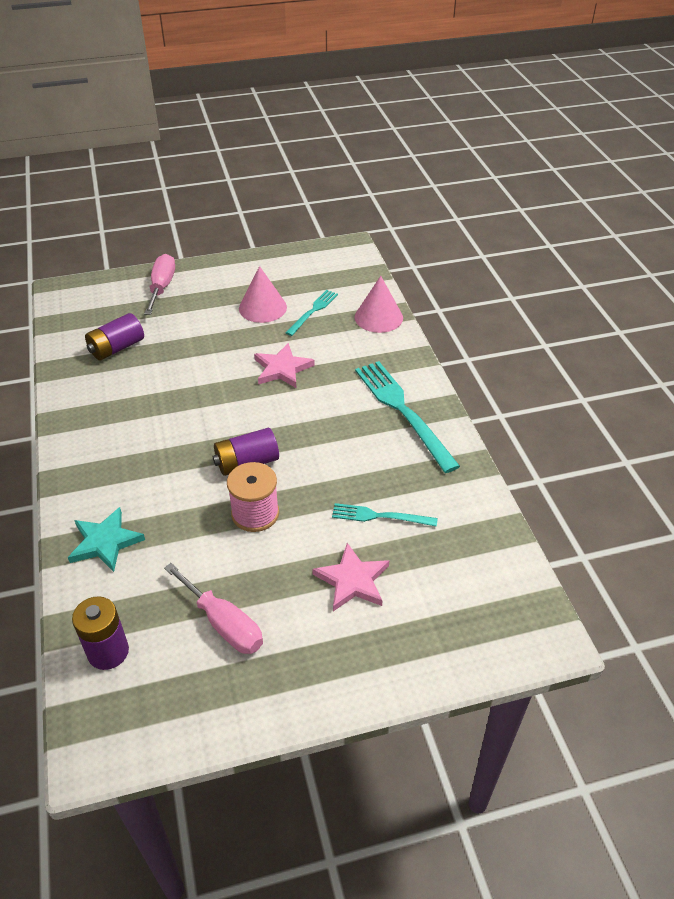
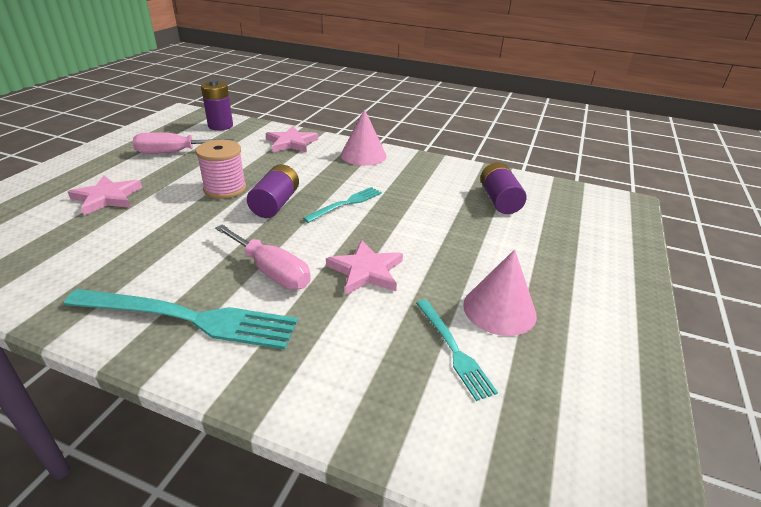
camera: 125 degrees right, 10 degrees down
turquoise star [68,507,145,572] -> pink star [266,126,318,153]
pink screwdriver [144,254,175,315] -> pink screwdriver moved to [215,225,311,289]
turquoise fork [332,503,438,527] -> turquoise fork moved to [303,187,382,223]
pink cone [355,276,403,333] -> pink cone moved to [341,109,387,166]

